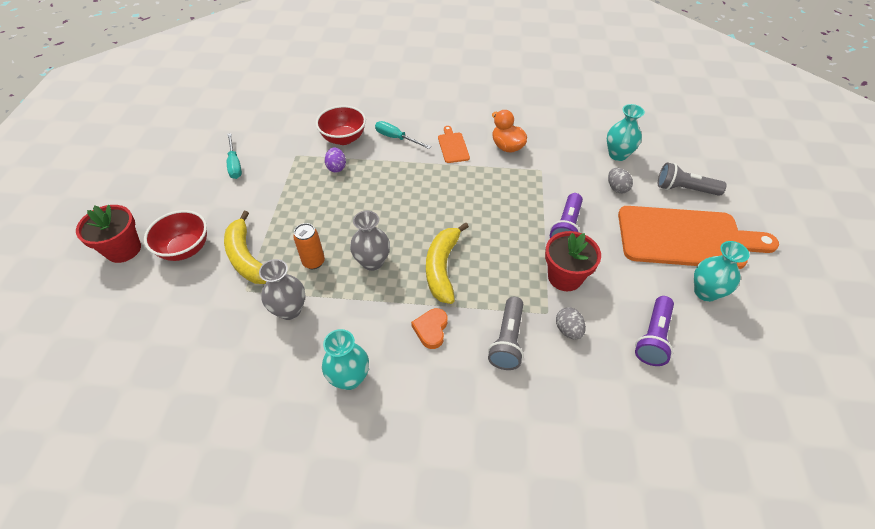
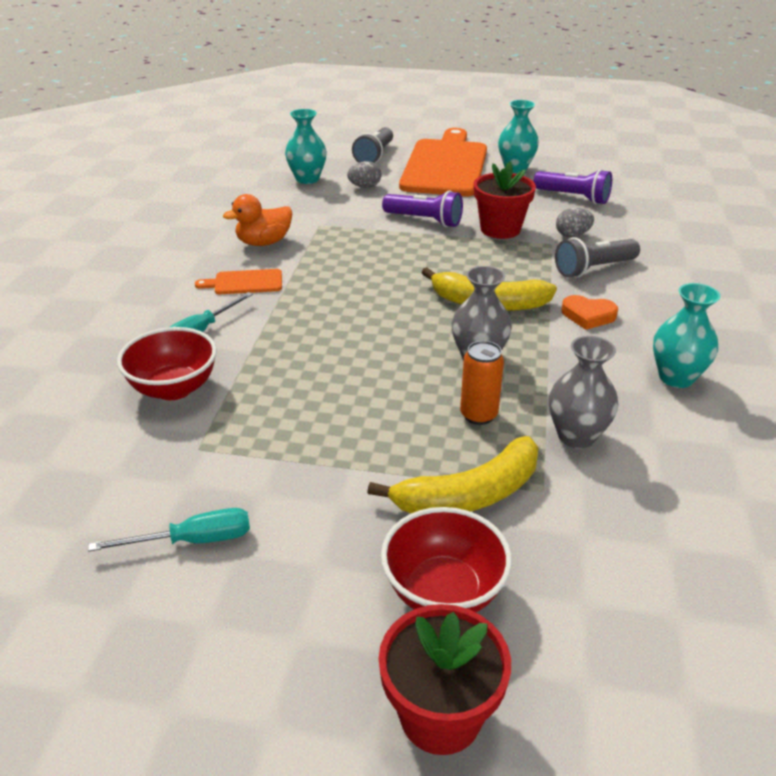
camera: 85 degrees left, 15 degrees down
purple egg [325,147,346,172] -> none
grey flashlight [488,297,524,370] -> grey flashlight turned 135 degrees clockwise [555,237,640,278]

